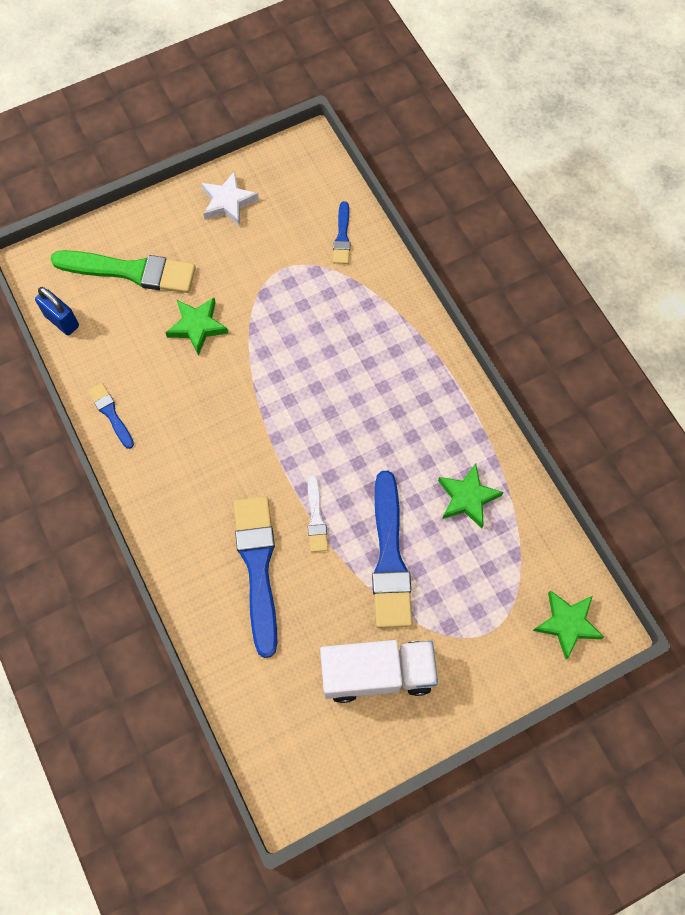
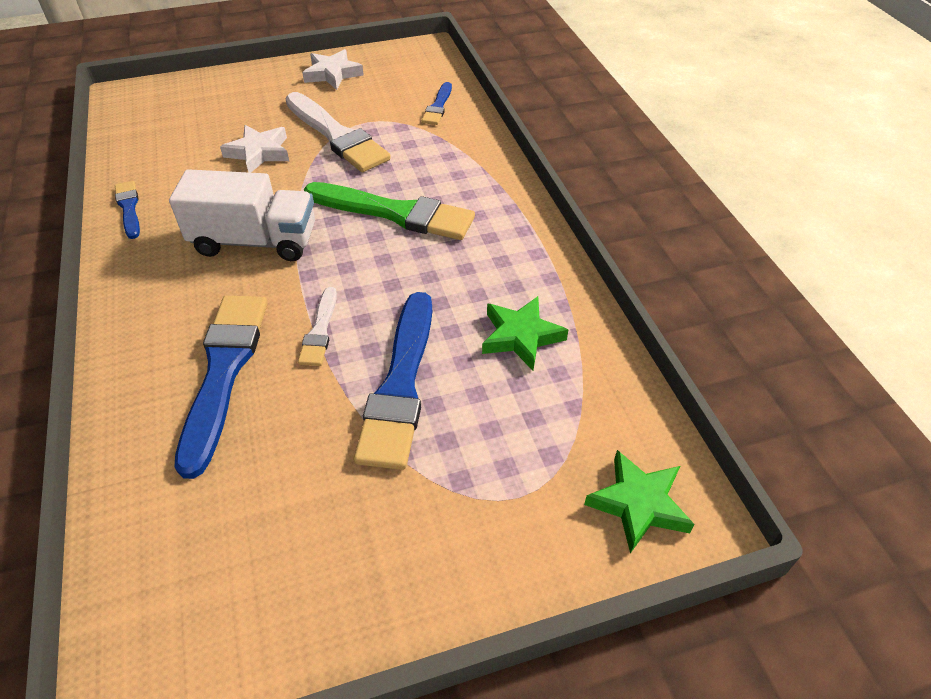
camera: 10 degrees right, 20 degrees down
blue padlock [35,287,79,335] -> none
green brush [50,250,196,293] -> green brush moved to [304,182,475,240]
green star [165,298,229,356] -> white star [220,125,289,173]
white truck [320,640,438,703] -> white truck moved to [169,169,315,261]
none -> white brush [285,92,391,172]

